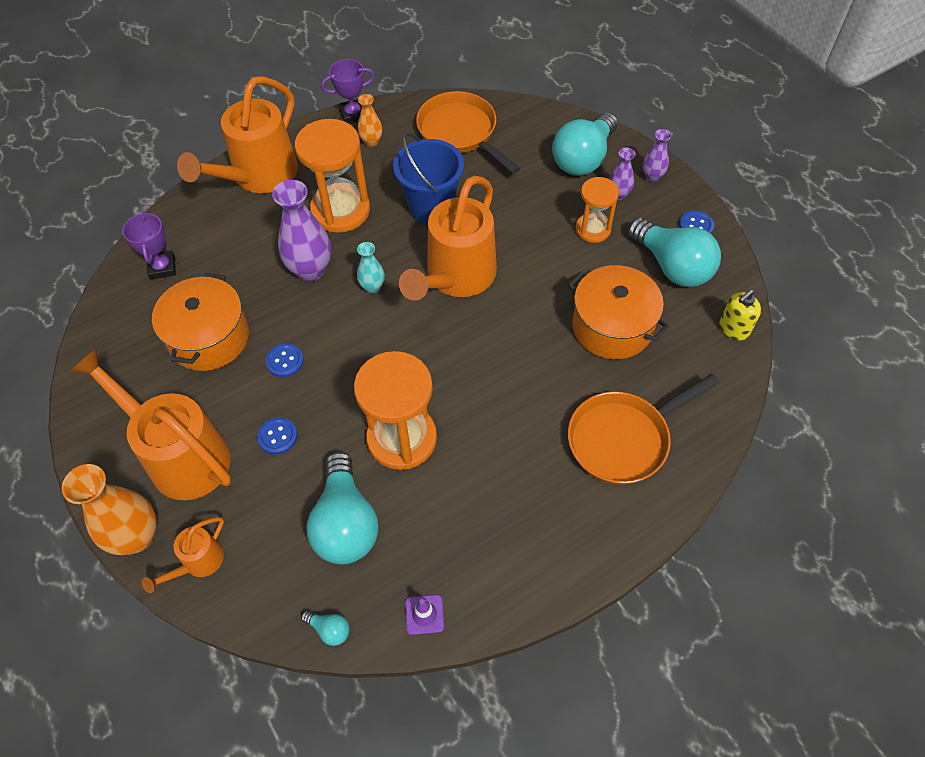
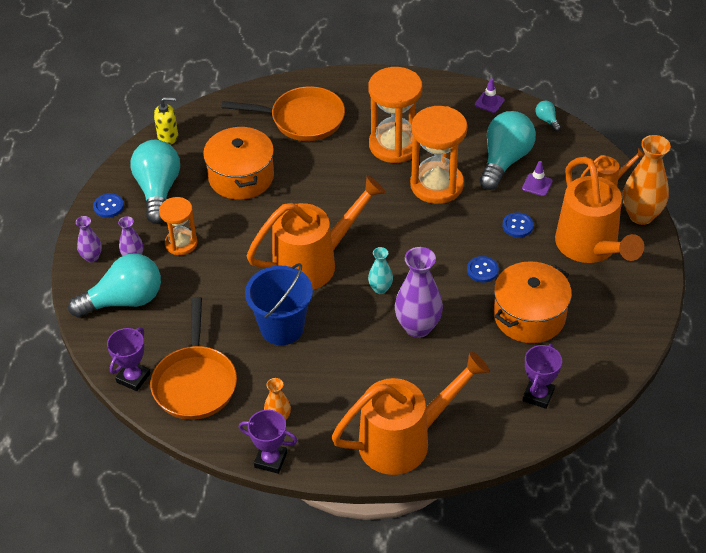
camera: 145 degrees left, 10 degrees down
orange hourglass [295,119,370,233] -> orange hourglass moved to [368,67,422,163]
none -> purple trophy [107,327,150,391]
none -> purple traffic cone [522,161,553,196]

